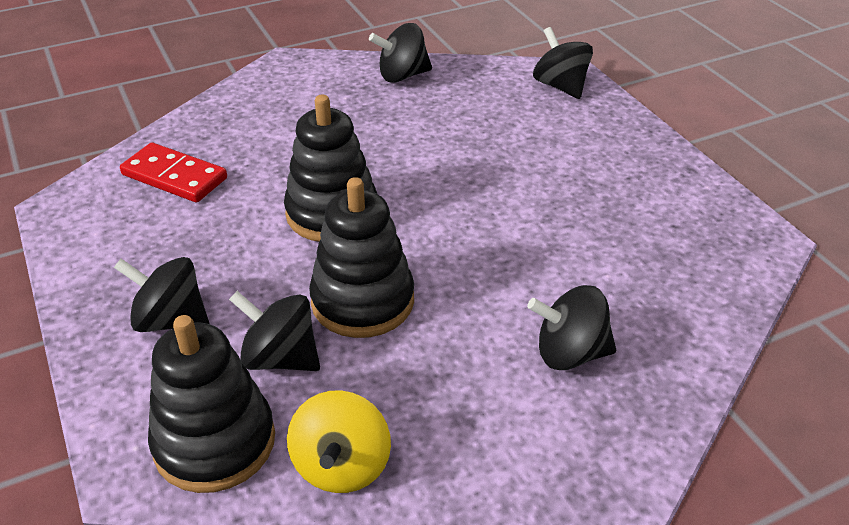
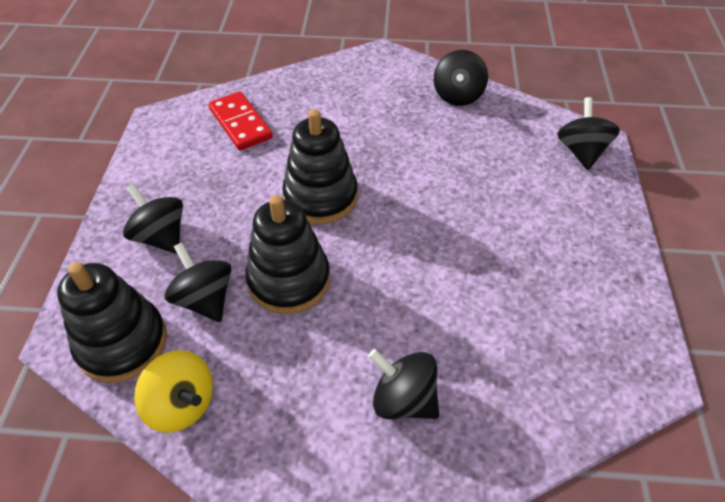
camera: 30 degrees right, 10 degrees up
yellow spinning top [287,390,391,493] -> yellow spinning top turned 90 degrees counterclockwise [134,350,213,433]
black spinning top [369,23,432,83] -> black spinning top turned 90 degrees counterclockwise [434,50,488,106]

